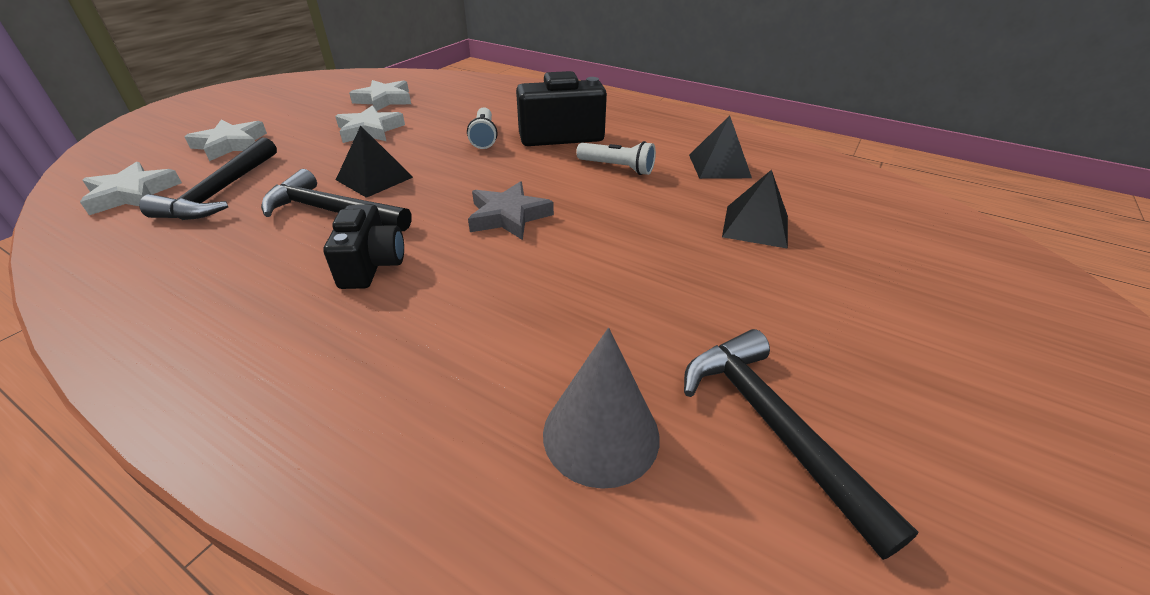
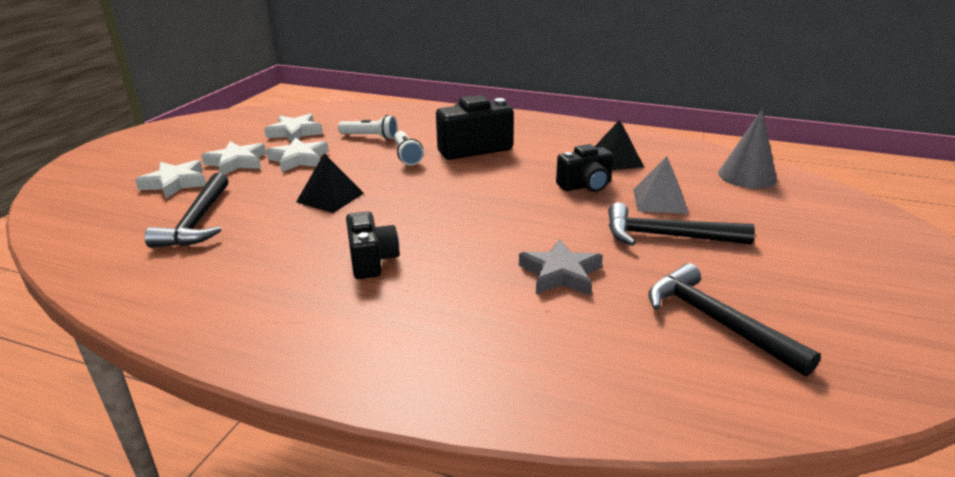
camera: 10 degrees left, 10 degrees down
white star [80,162,182,215] -> white star moved to [201,141,266,175]
black hammer [261,169,412,231] -> black hammer moved to [608,202,755,246]
grey star [468,181,554,240] -> grey star moved to [519,239,603,295]
grey cone [543,328,660,489] -> grey cone moved to [718,110,777,189]
white flashlight [576,141,656,175] -> white flashlight moved to [338,115,398,140]
black pyramid [722,170,788,249] -> grey pyramid [633,156,689,214]
none -> black camera [556,144,614,192]

